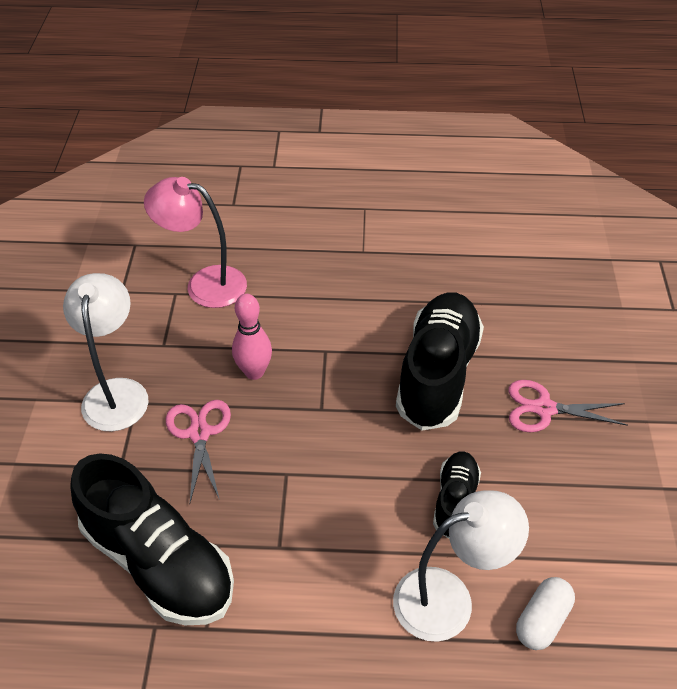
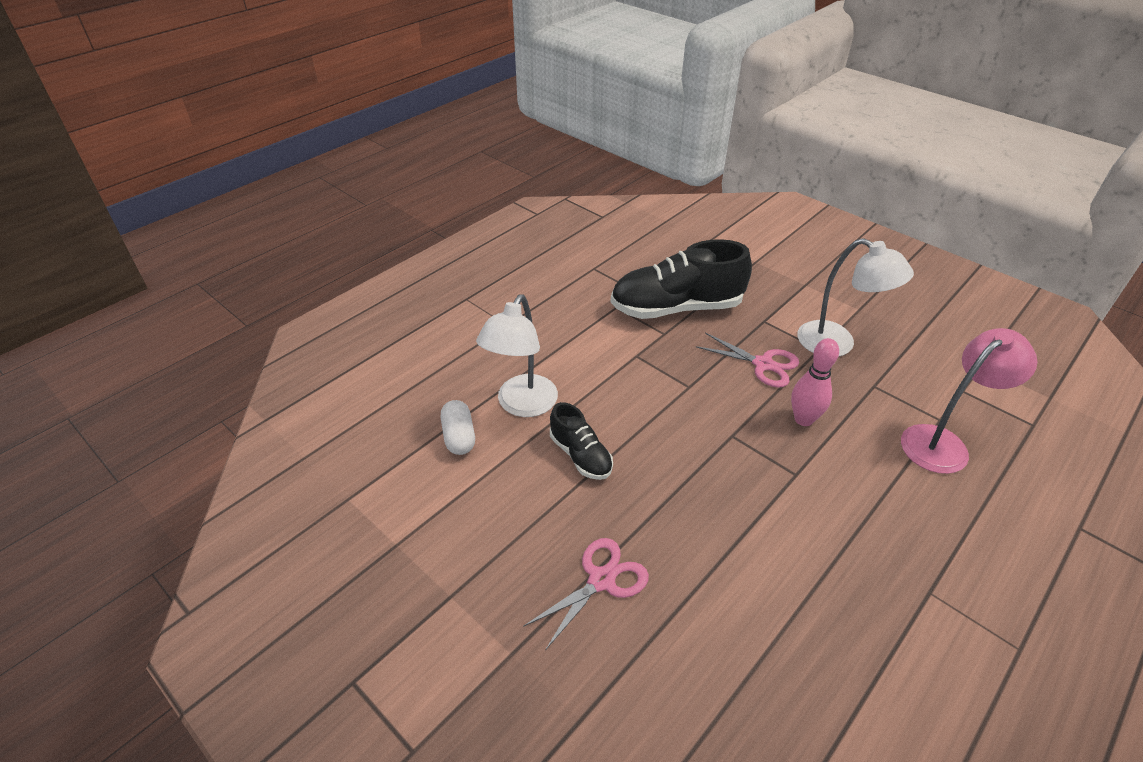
camera: 130 degrees right, 5 degrees down
black shoe [396,292,484,430] -> none

